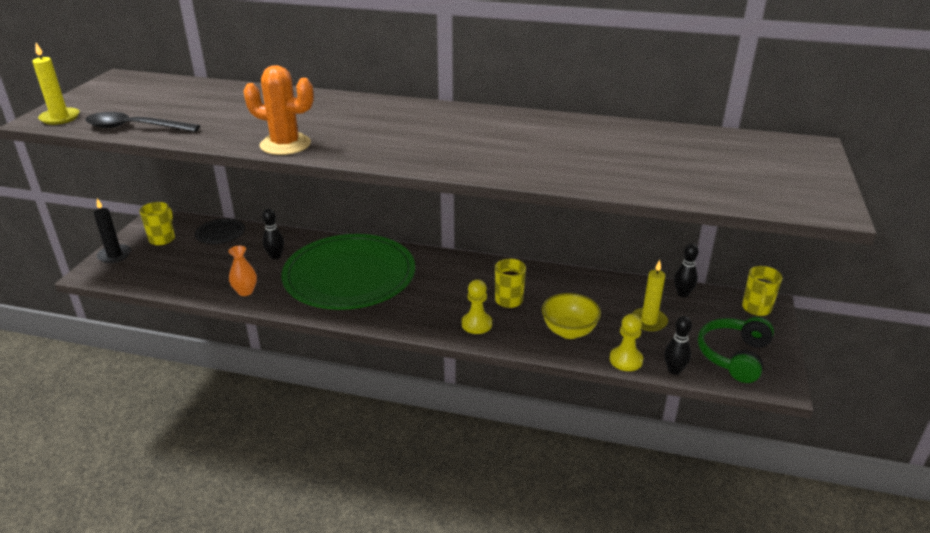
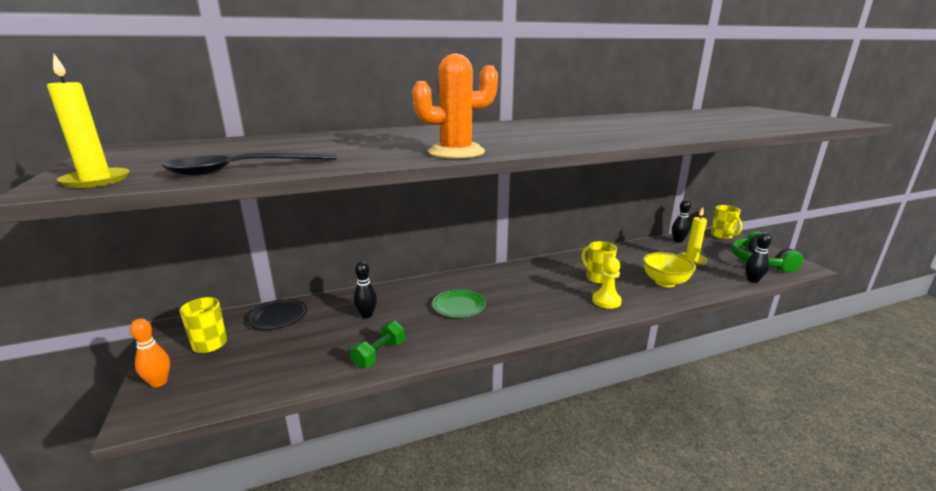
camera: 35 degrees left, 10 degrees down
black candle [94,199,131,263] -> orange bowling pin [130,318,170,387]
orange vase [228,246,257,296] -> green dumbbell [350,321,405,369]
green plate [281,234,415,310] -> green plate [432,289,486,318], size x0.40
yellow pawn [609,314,643,371] -> none

